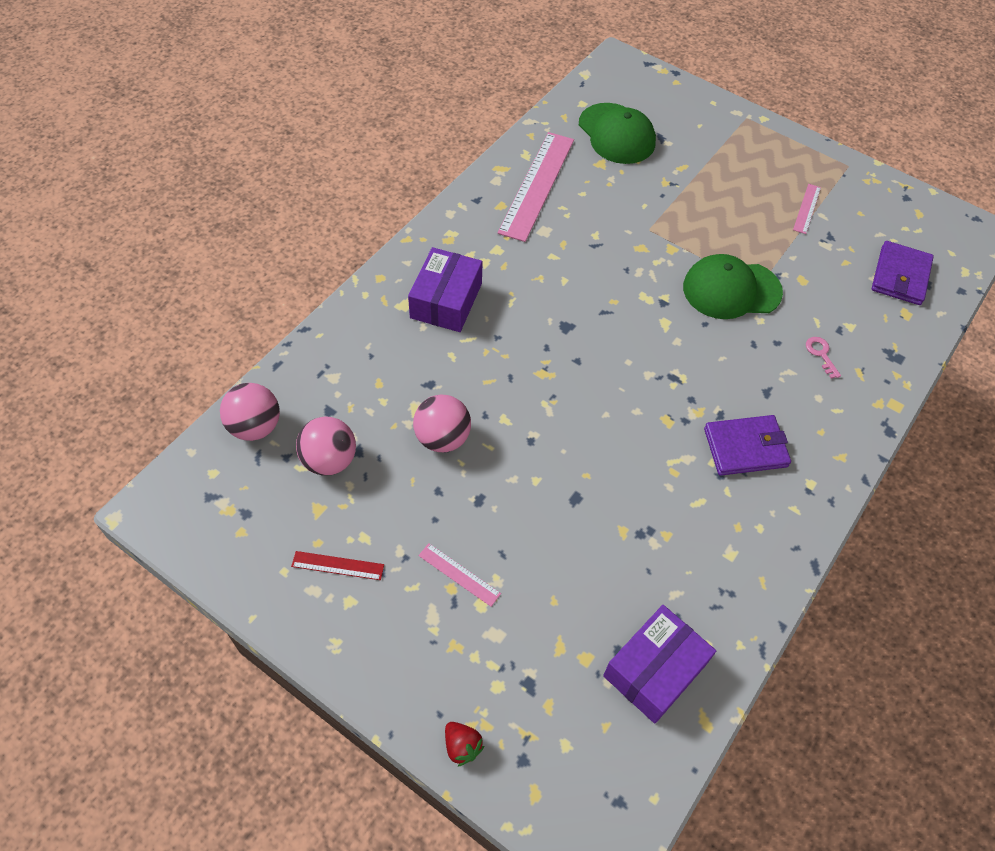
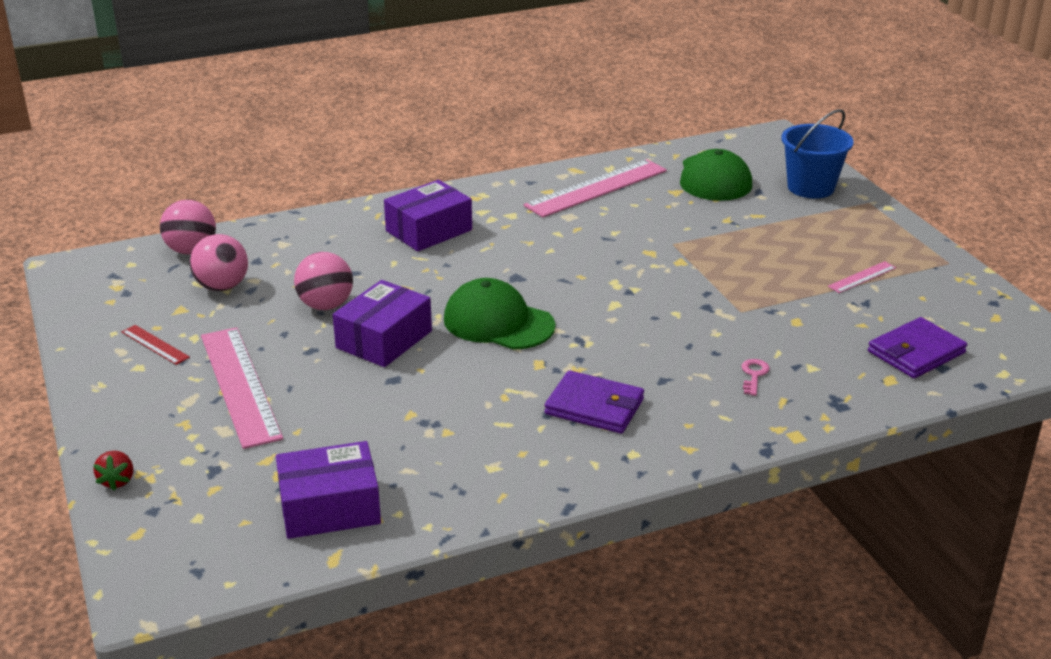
camera: 35 degrees right, 25 degrees down
pink ruler [418,543,501,607] -> pink ruler [201,327,283,449], size x2.20
green cap [683,254,783,319] -> green cap moved to [444,278,555,350]
none -> purple box [333,280,432,367]
none -> blue bucket [781,109,854,199]

